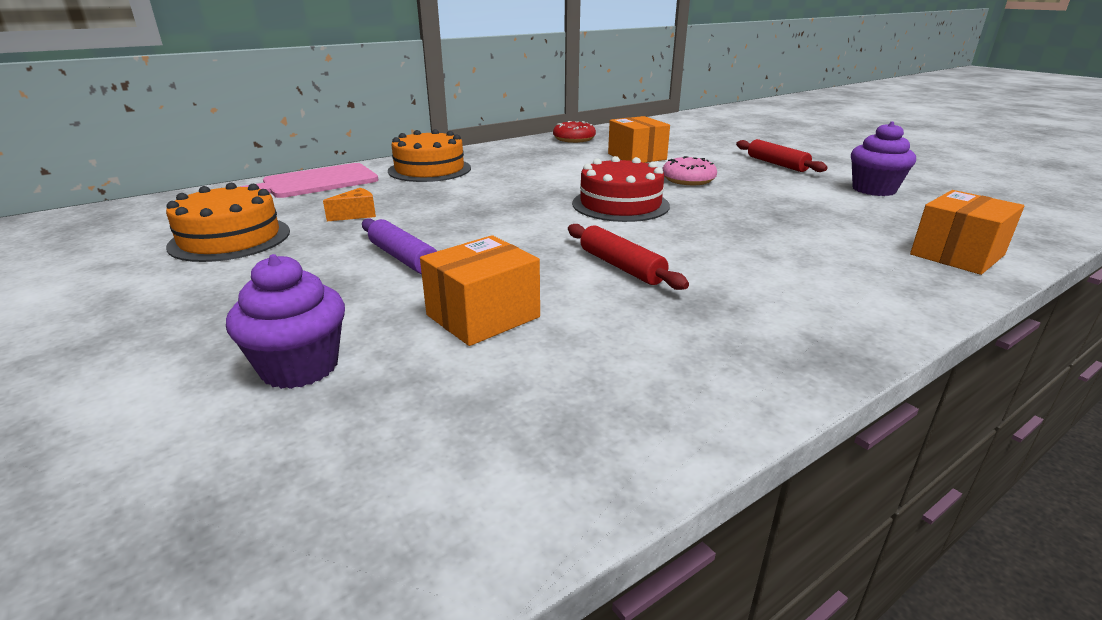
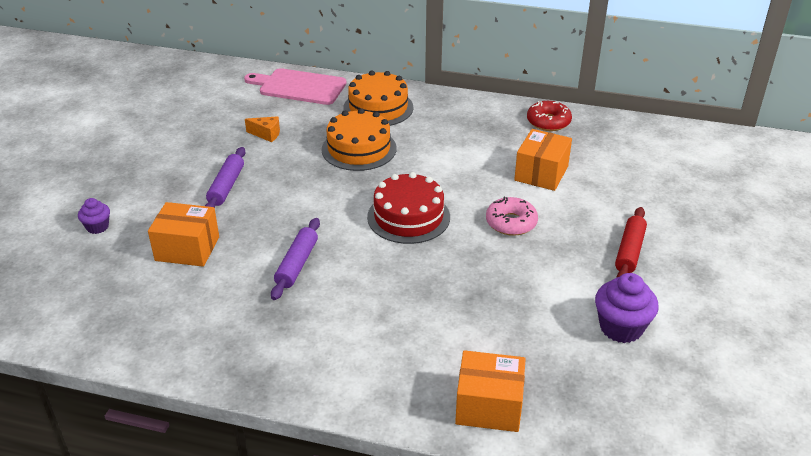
camera: 50 degrees right, 10 degrees up
orange cake [166,183,290,262] -> orange cake moved to [322,108,397,171]
purple cupcake [226,254,345,389] -> purple cupcake [78,198,110,234], size x0.58
red rolling pin [568,224,689,290] -> purple rolling pin [271,218,320,300]

